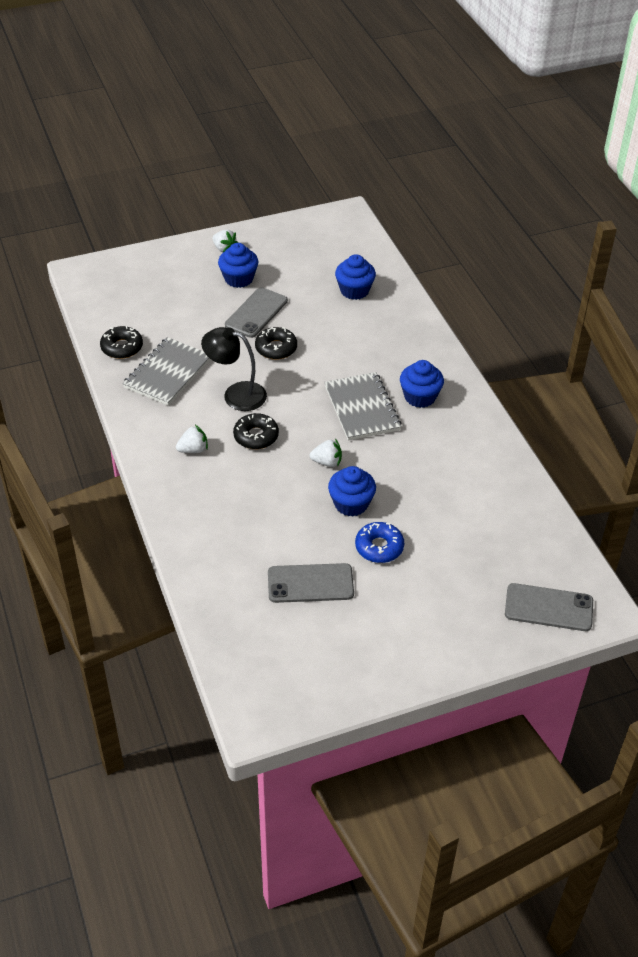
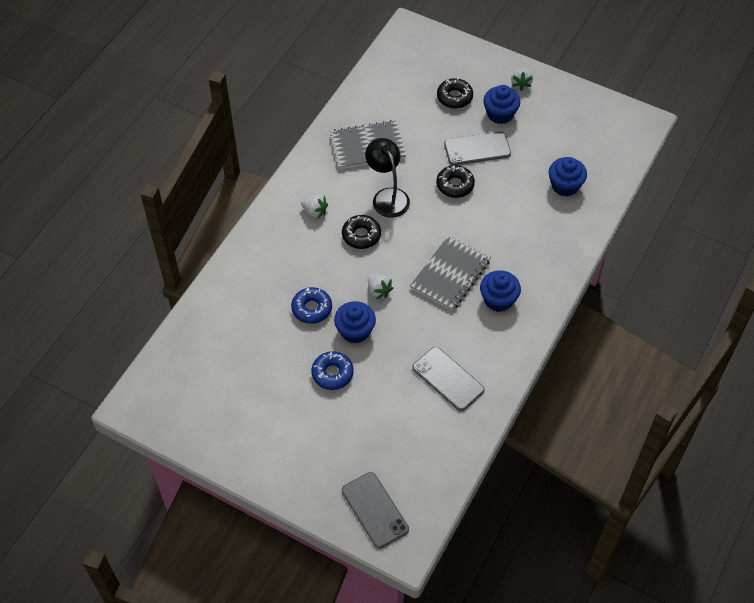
camera: 50 degrees right, 10 degrees up
black donut [100,326,143,359] -> black donut moved to [437,78,473,108]
grey phone [268,563,354,603] -> grey phone moved to [412,347,485,411]
none -> blue donut [291,287,332,324]

